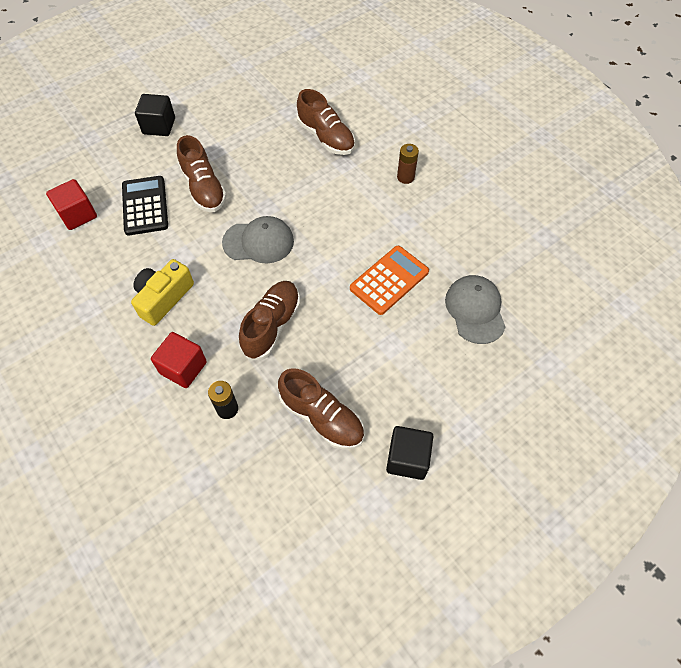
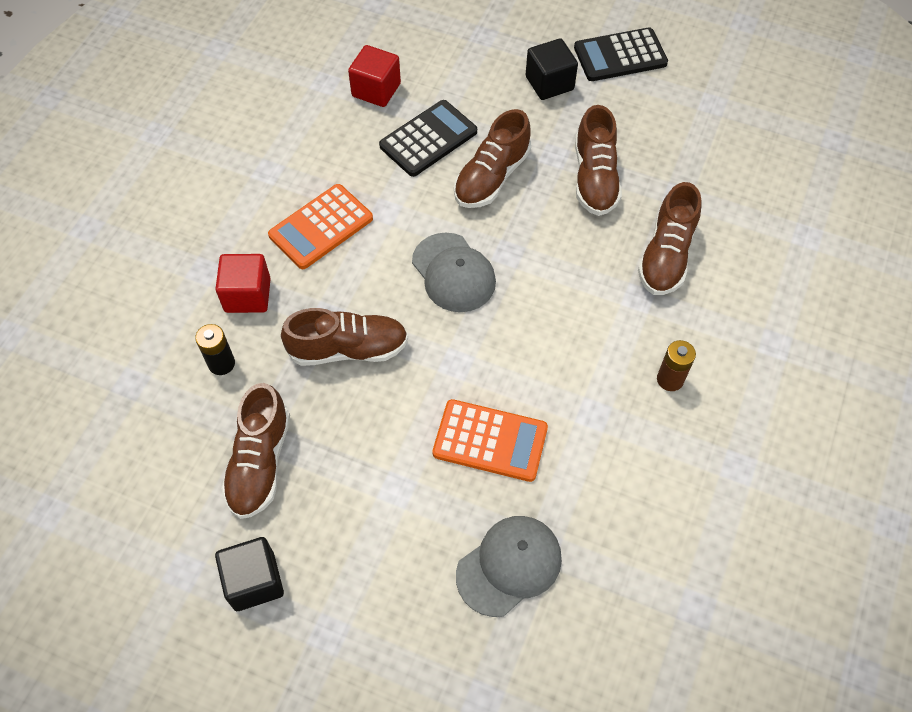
camera: 60 degrees right, 0 degrees up
yellow camera [131,259,194,326] -> orange calculator [268,184,373,269]
none -> black calculator [574,27,668,81]
none -> brown shoe [575,105,622,216]

